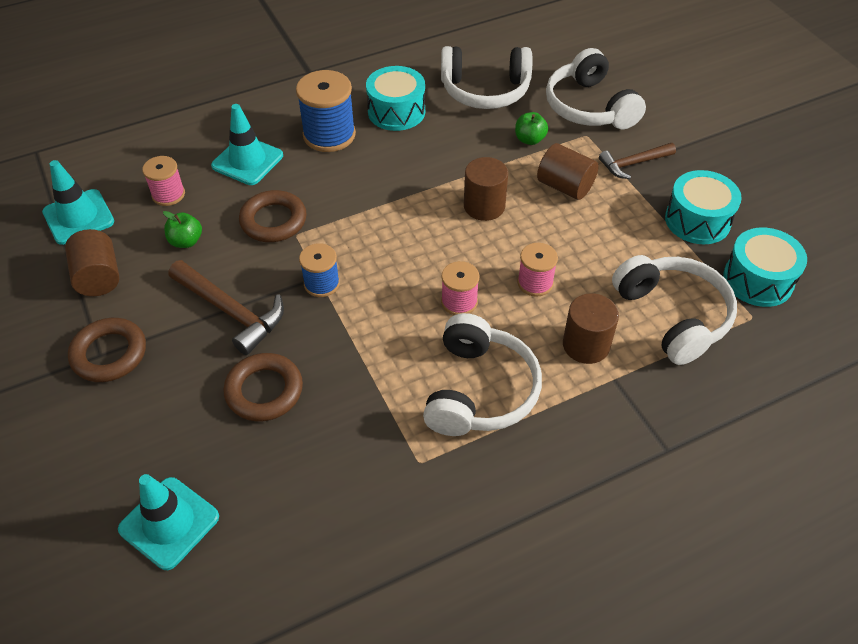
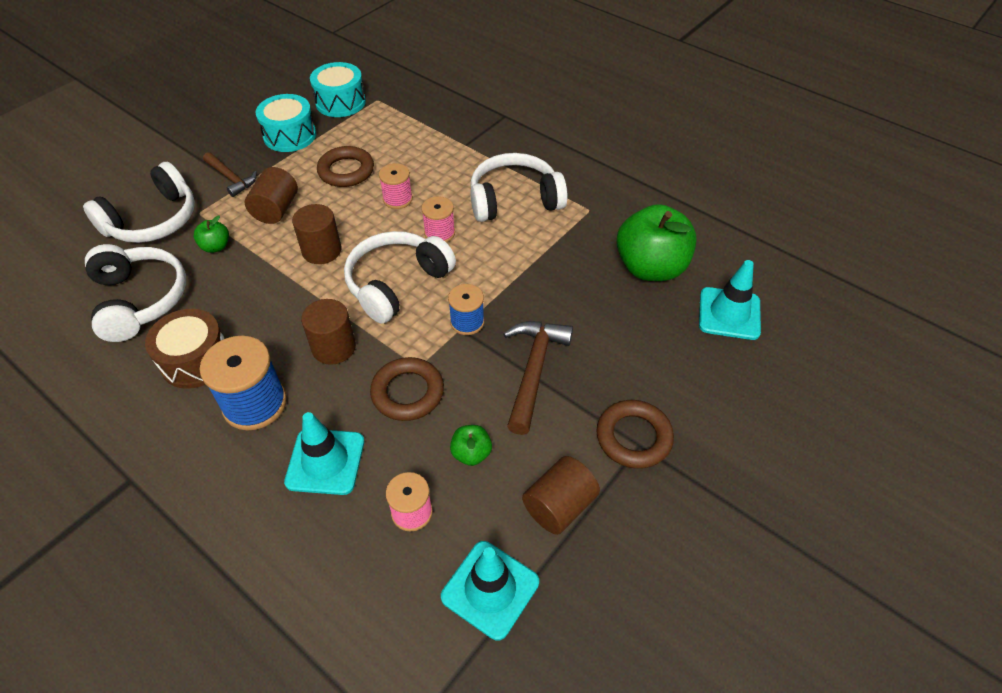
camera: 115 degrees left, 0 degrees up
brown ring [223,353,303,421] -> brown ring moved to [317,146,374,187]
turquoise drum [366,66,425,131] -> brown drum [145,309,225,389]
brown cylinder [563,293,619,364] -> brown cylinder moved to [301,299,356,365]
white headphones [612,255,737,365] -> white headphones moved to [344,231,456,324]
none -> green apple [616,204,697,281]

